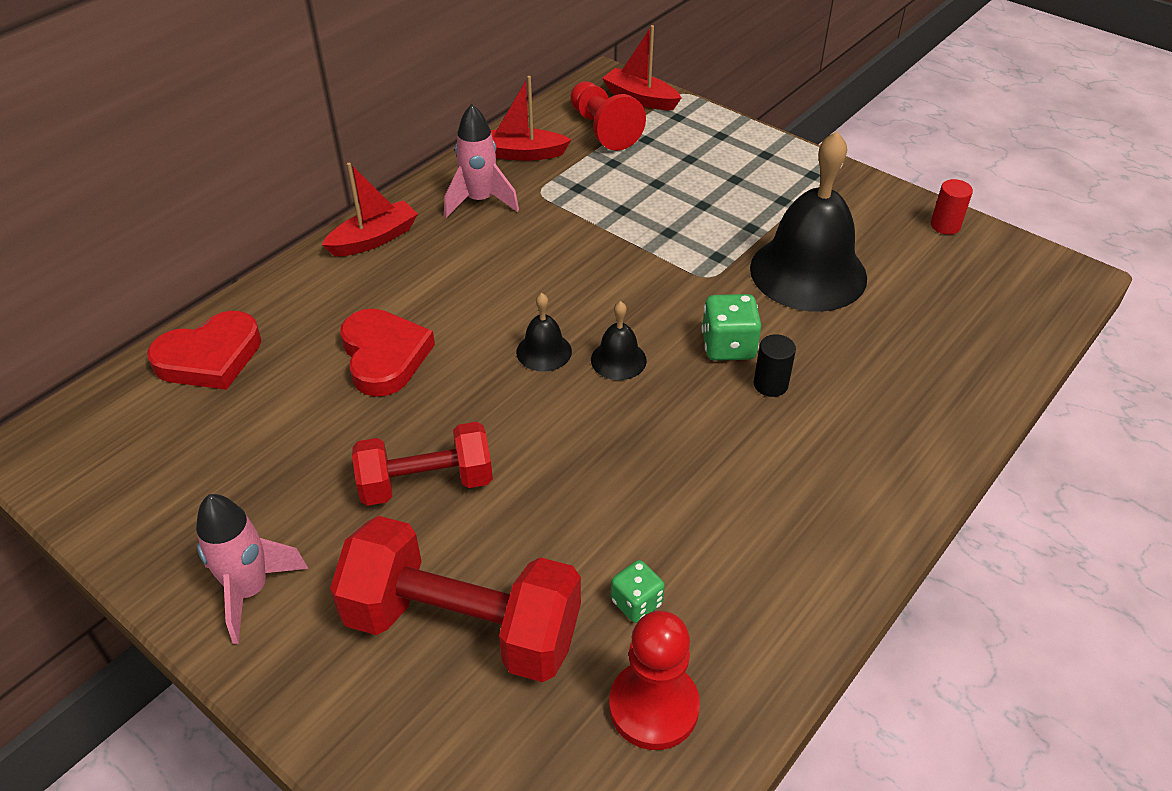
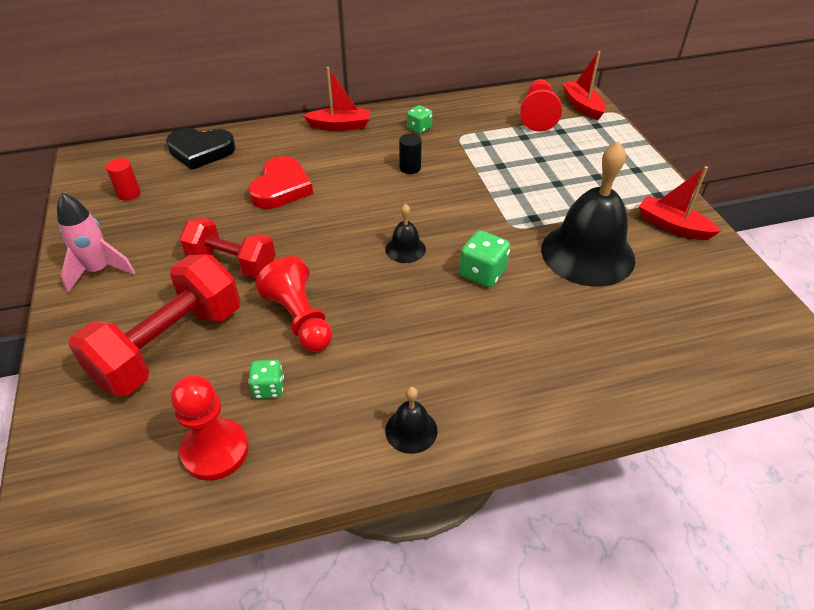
camera: 35 degrees right, 0 degrees up
red heart [147,311,261,390] -> black heart [166,128,235,170]
red dumbbell [330,516,581,682] -> red dumbbell turned 75 degrees clockwise [69,255,240,396]
pink rocket [444,104,519,218] -> green dice [407,105,432,134]
red boat [491,76,571,161] -> red boat moved to [639,166,721,240]
black bell [516,293,572,372] -> black bell moved to [385,387,438,454]
black cylinder [753,334,796,397] -> black cylinder moved to [399,134,422,174]
red cylinder [931,179,973,235] -> red cylinder moved to [106,158,140,200]
none -> red pawn [255,256,332,352]

